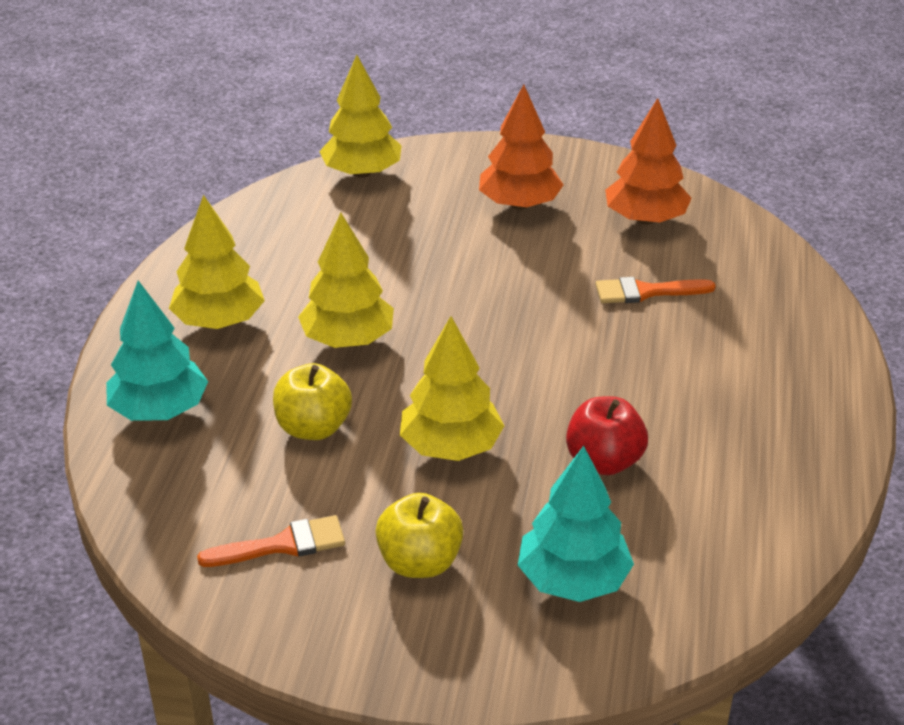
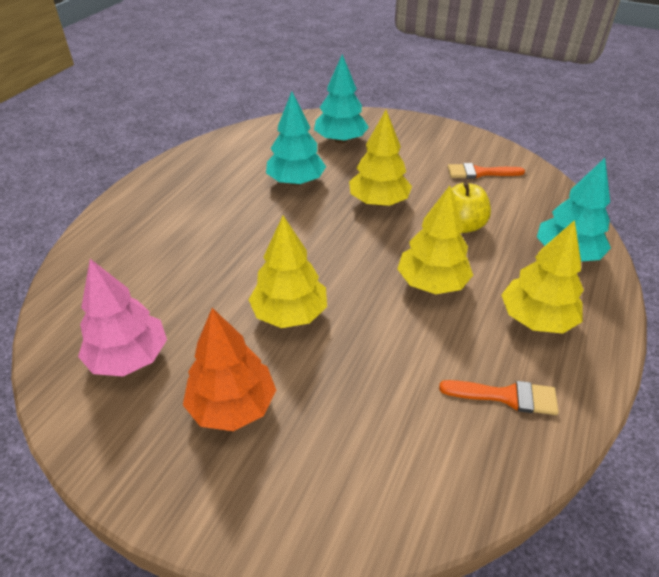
camera: 165 degrees left, 5 degrees up
yellow tree [319,55,402,178] -> yellow tree moved to [249,216,327,328]
yellow apple [375,493,463,578] -> none
red apple [566,396,648,475] -> turquoise tree [266,92,326,186]
orange brush [595,277,716,303] -> orange brush moved to [439,380,559,415]
orange tree [605,98,692,224] -> pink tree [78,259,167,376]

